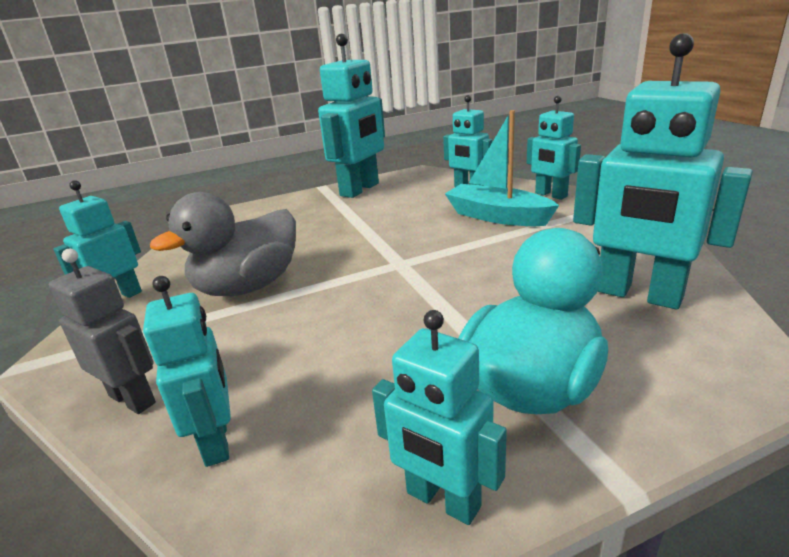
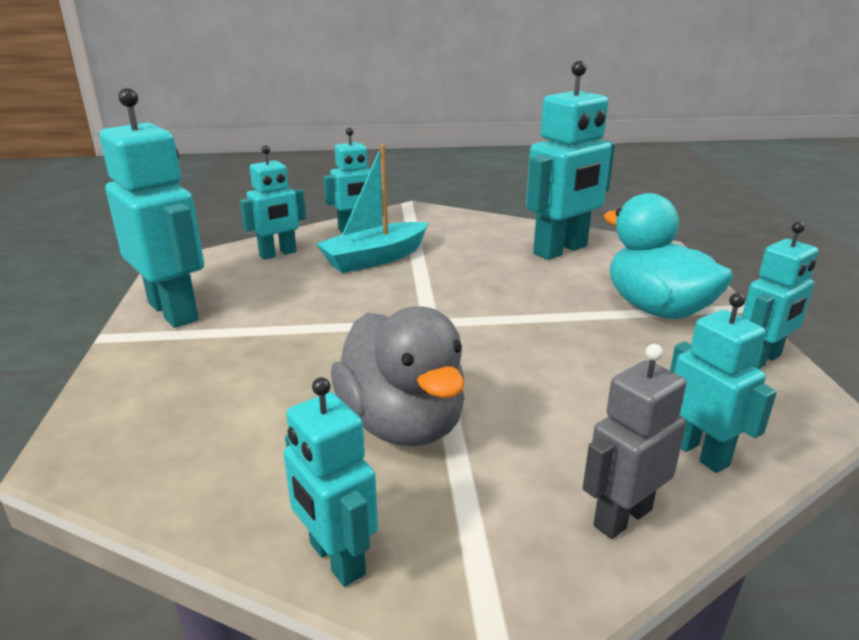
camera: 75 degrees left, 0 degrees up
turquoise robot [143,276,231,467] -> turquoise robot turned 60 degrees clockwise [670,293,777,473]

